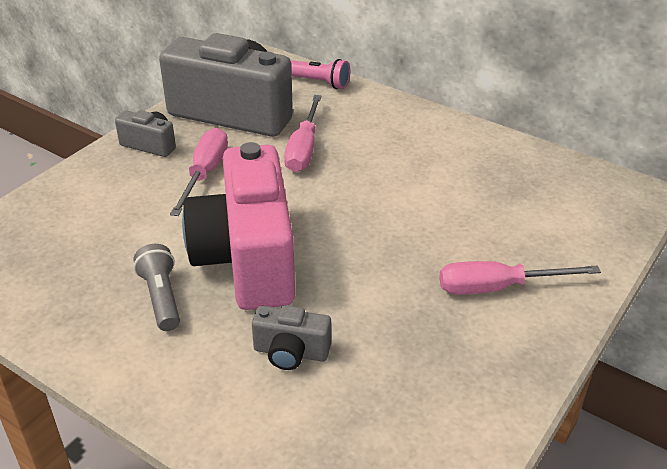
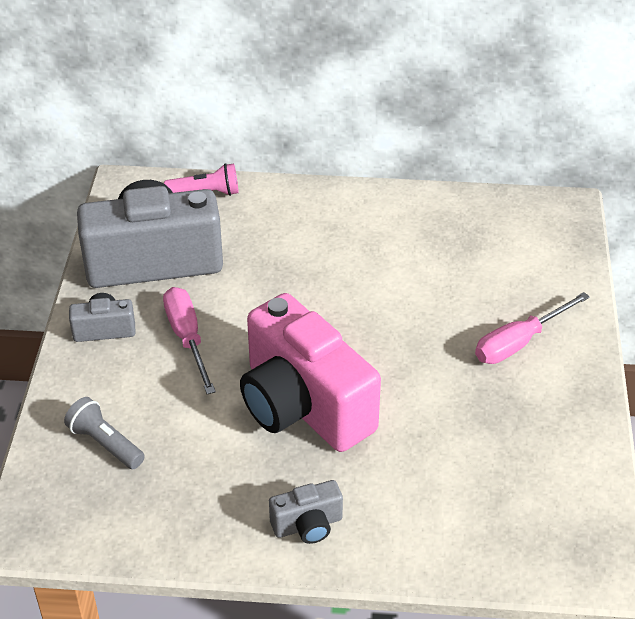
camera: 30 degrees left, 5 degrees up
grey flashlight [134,244,180,331] -> grey flashlight moved to [64,397,145,469]
grey camera [252,305,331,370] -> grey camera moved to [269,480,343,544]
pink screwdriver [284,95,322,172] -> none

